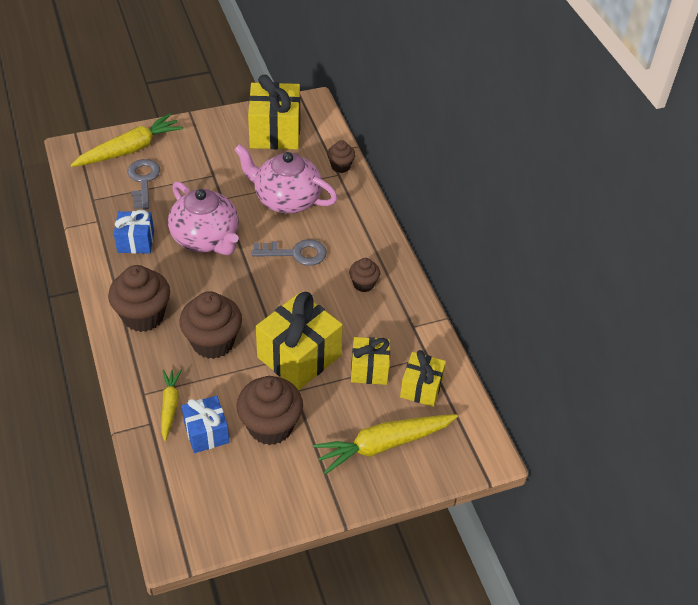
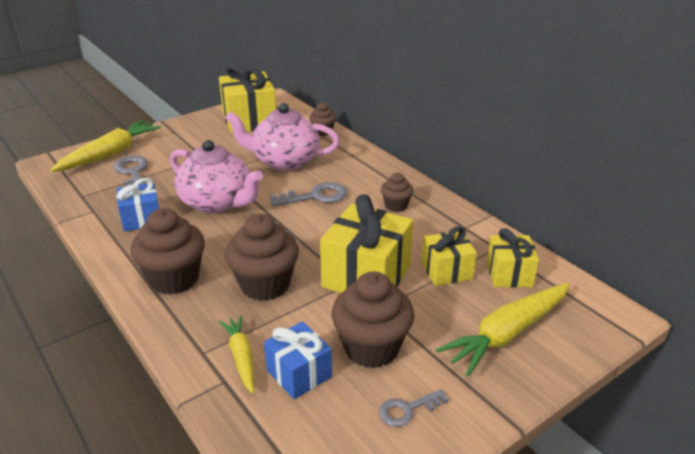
camera: 15 degrees left, 15 degrees down
none -> grey key [379,389,449,427]

